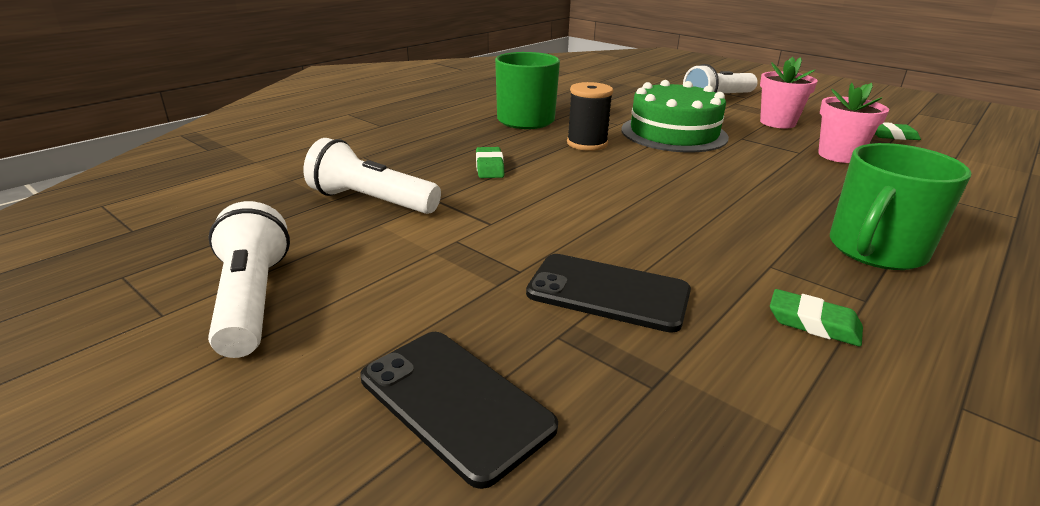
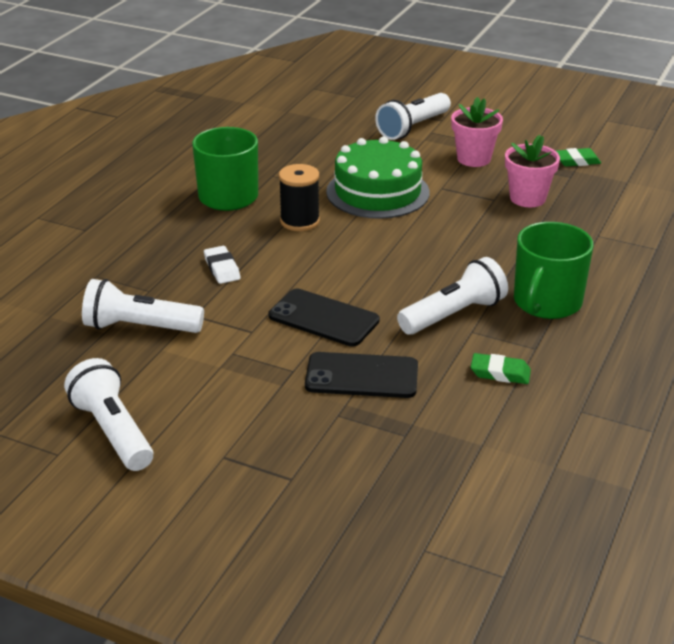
camera: 15 degrees left, 5 degrees up
black phone [360,332,558,489] -> black phone moved to [268,289,380,347]
green eraser [476,147,504,178] -> white eraser [204,246,240,284]
none -> white flashlight [397,257,508,335]

